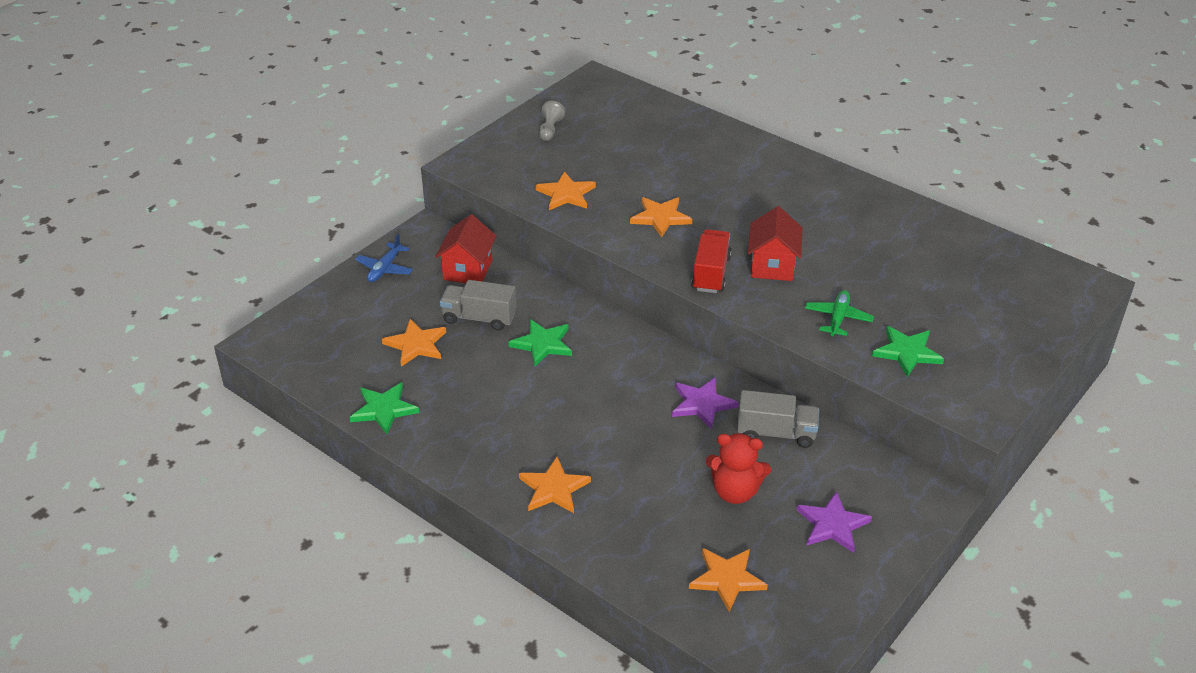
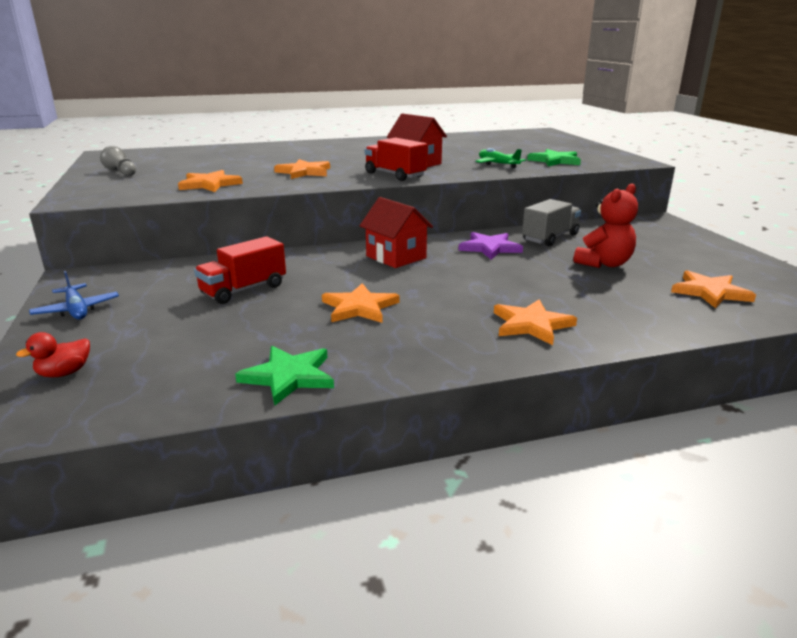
camera: 55 degrees left, 15 degrees down
orange star [382,319,446,366] -> orange star moved to [322,283,399,323]
red house [435,214,496,283] -> red house moved to [360,197,433,268]
grey truck [440,280,516,331] -> red truck [194,236,286,304]
green star [508,319,572,367] -> none
purple star [797,491,872,553] -> none
none -> red duck [16,332,90,377]

